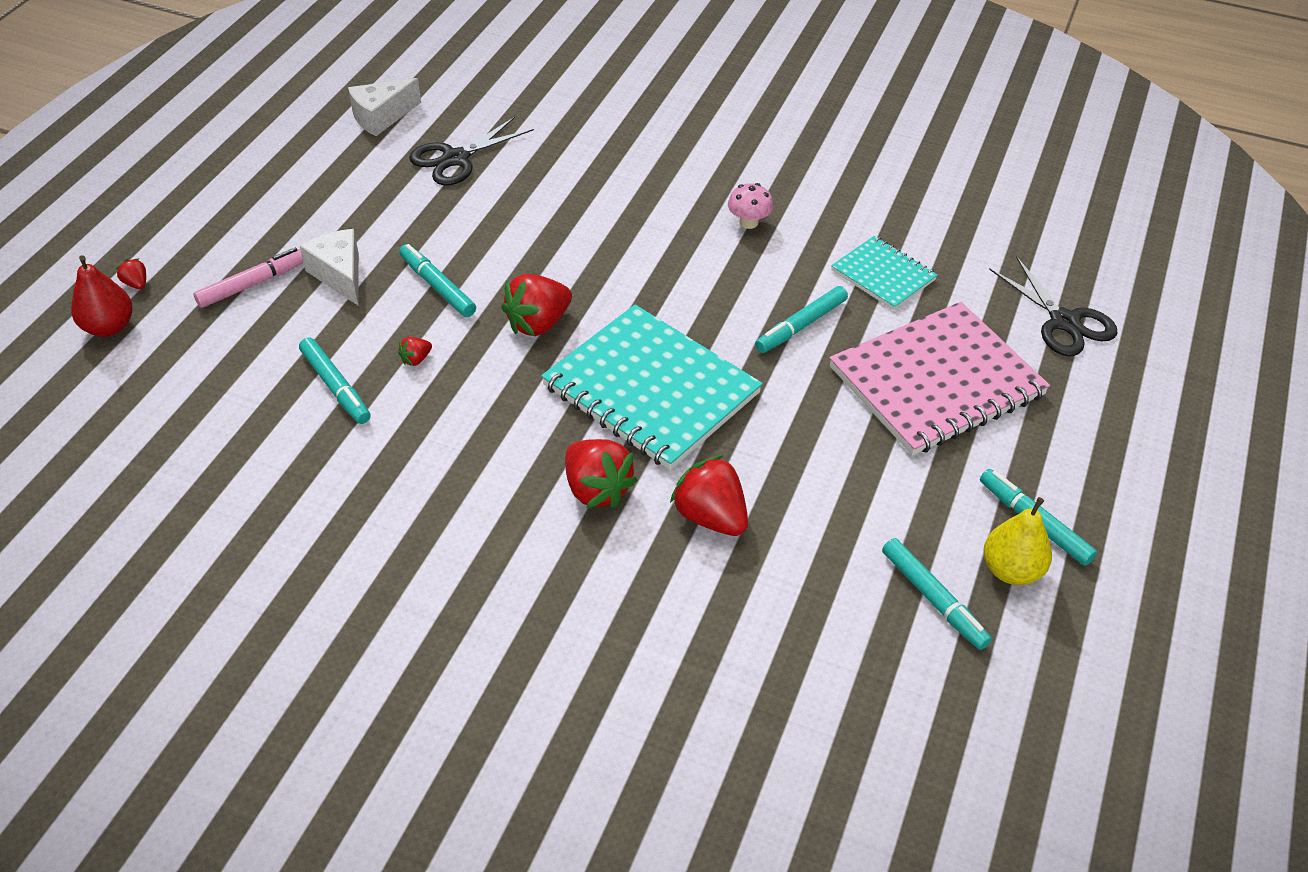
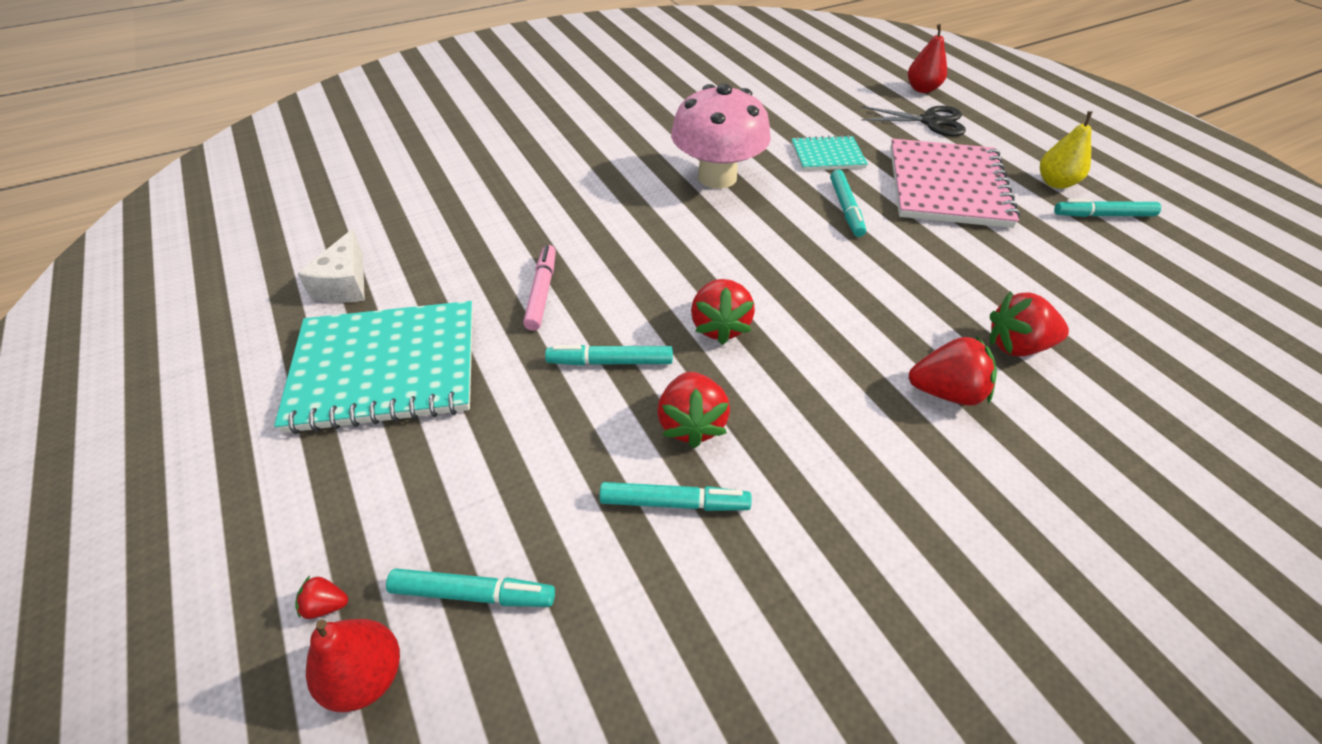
camera: 50 degrees left, 0 degrees up
pink marker [194,248,303,308] -> pink marker moved to [523,245,556,331]
white cheese [300,229,359,305] -> none
red strawberry [398,337,432,366] -> red strawberry [657,372,730,448], size x2.16
black scissors [409,117,534,185] -> none
turquoise notebook [541,305,763,470] -> turquoise notebook moved to [274,301,473,434]
pink mushroom [728,183,773,229] -> pink mushroom [671,84,771,189], size x2.47
turquoise marker [882,538,992,650] -> turquoise marker moved to [386,569,555,607]
yellow pear [983,497,1052,585] -> yellow pear moved to [1040,111,1092,189]
none -> red pear [908,24,947,93]

